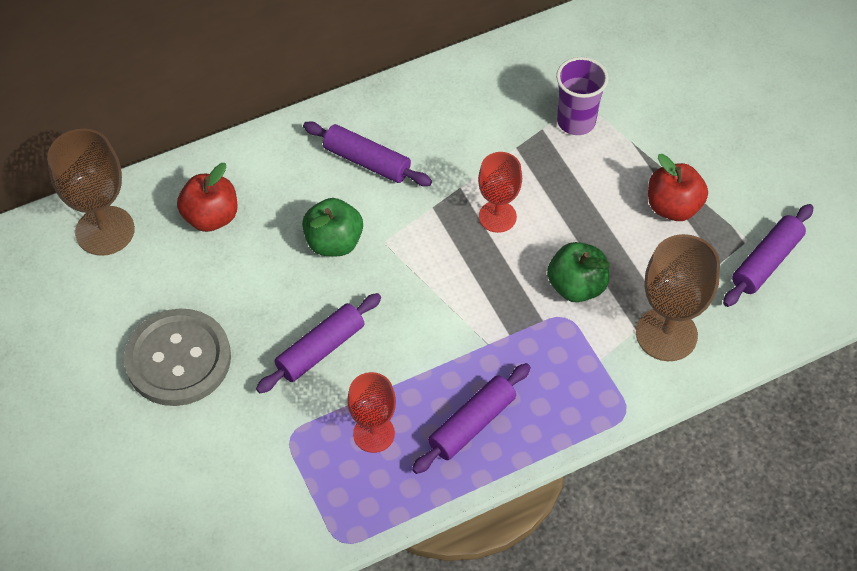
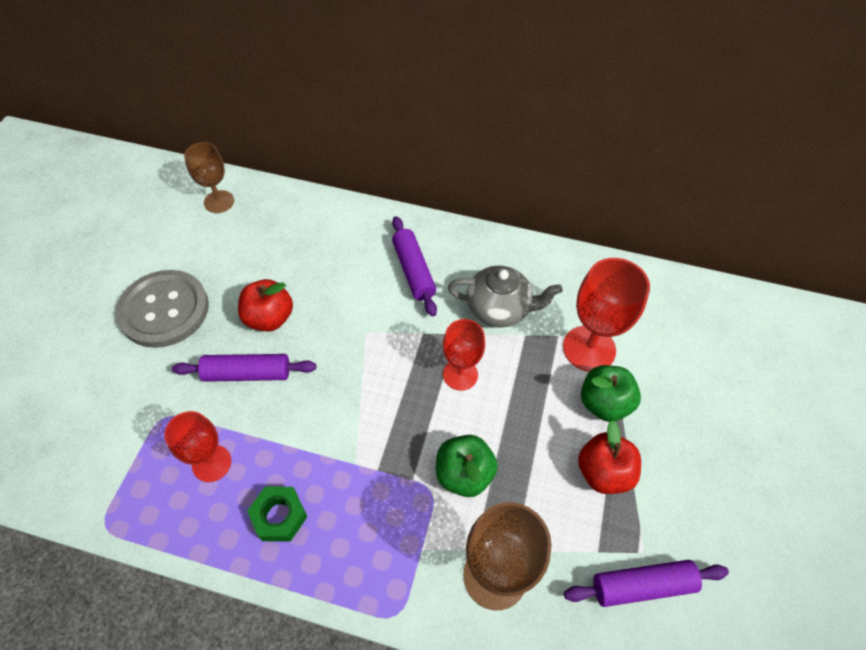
camera: 40 degrees right, 0 degrees up
brown goblet [47,129,135,256] -> brown goblet [184,142,234,213], size x0.65
red apple [177,163,237,232] -> red apple moved to [238,279,293,332]
green apple [302,198,363,256] -> green apple moved to [581,365,641,422]
purple rolling pin [412,363,531,474] -> green nut [247,487,307,541]
purple cup [556,57,609,135] -> red goblet [563,258,650,372]
none -> grey teapot [448,265,563,328]

